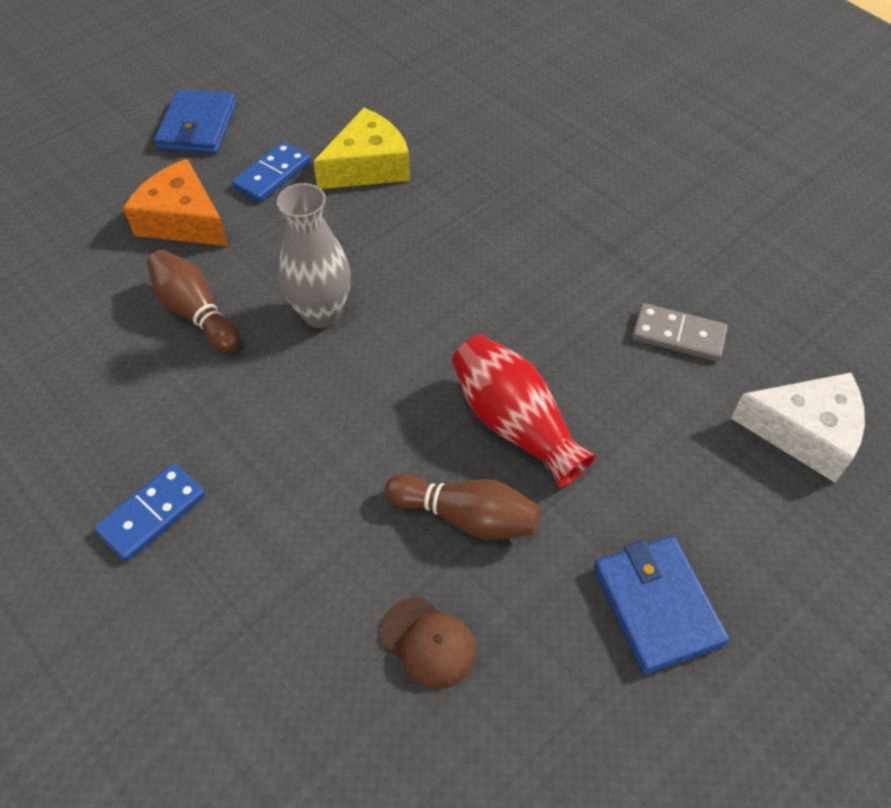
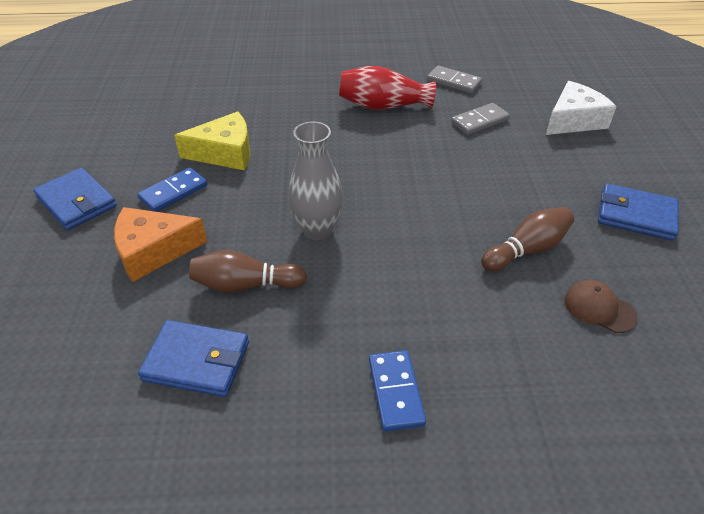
camera: 50 degrees left, 10 degrees down
blue domino [232,141,311,202] -> blue domino turned 60 degrees clockwise [138,168,207,212]
yellow cheese [313,108,410,189] -> yellow cheese turned 75 degrees clockwise [174,111,251,170]
brown cap [380,597,476,689] -> brown cap turned 135 degrees counterclockwise [565,280,638,333]
red vase [452,335,596,488] -> red vase moved to [339,66,436,110]
none -> blue wallet [138,320,249,397]
none -> grey domino [427,66,482,93]

